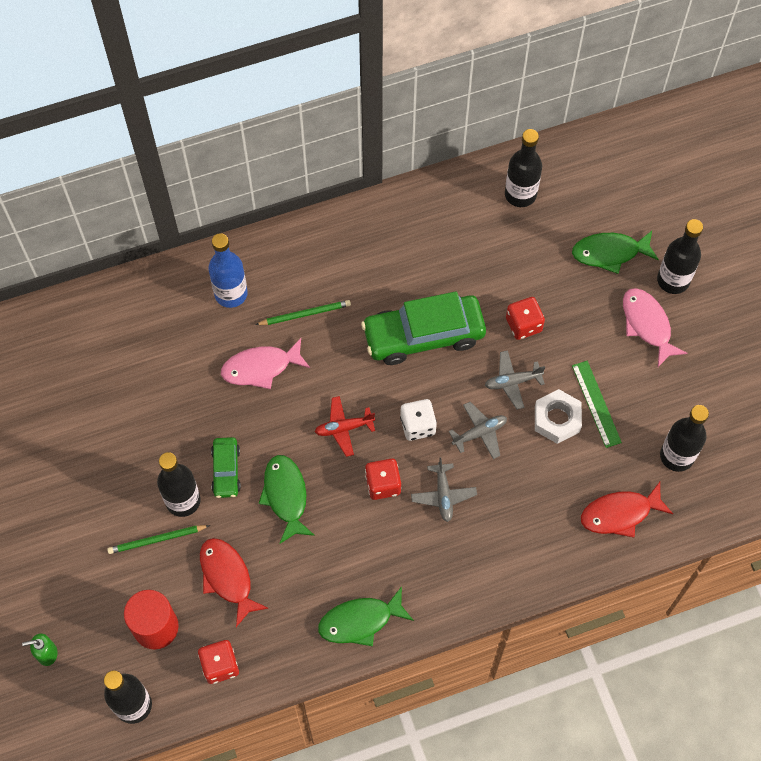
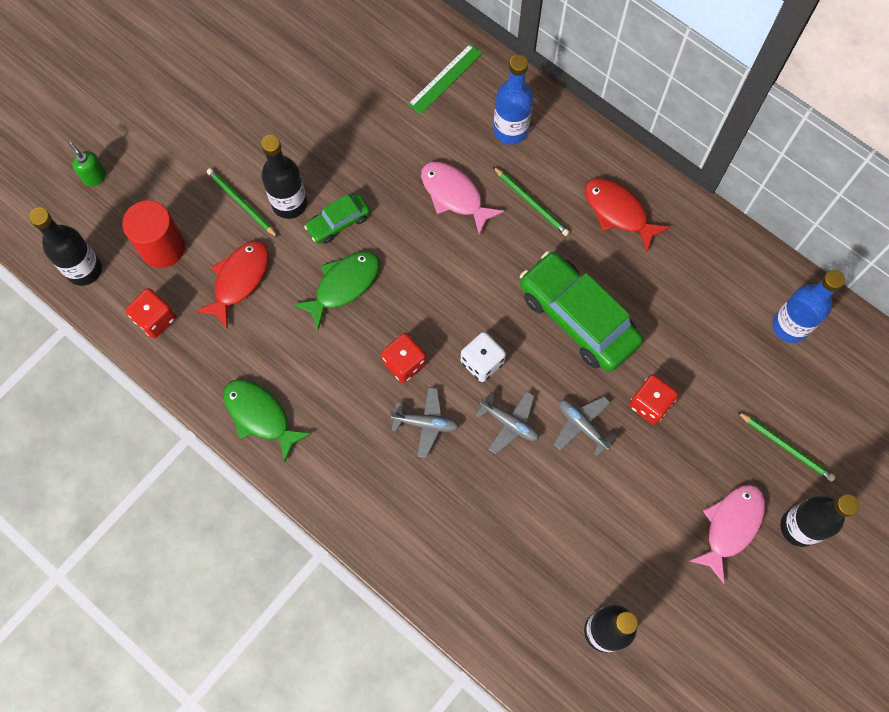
camera: 60 degrees right, 5 degrees up
red plane [315,396,375,457] -> none
grey plane [411,458,477,522] -> grey plane turned 135 degrees counterclockwise [390,387,459,458]
black bottle [505,129,542,207] -> blue bottle [772,270,845,343]
white nut [535,389,582,444] -> none
green fish [572,231,659,274] -> green pencil [737,411,836,482]
green ruler [572,361,622,448] -> green ruler moved to [408,44,483,115]
red fish [581,482,673,537] -> red fish moved to [585,178,670,252]

